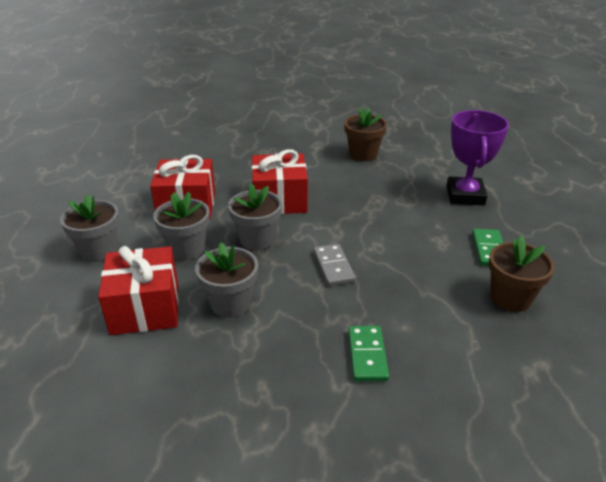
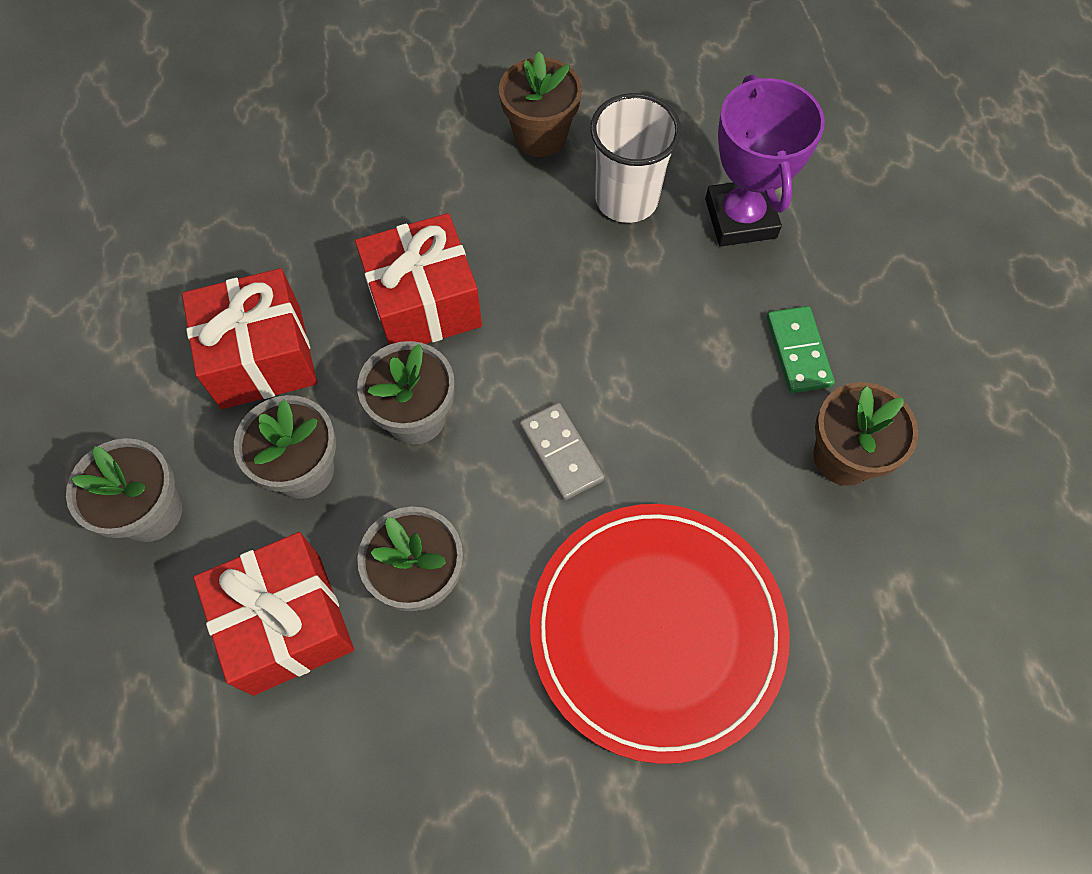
camera: 15 degrees left, 30 degrees up
green domino [348,326,389,382] -> red plate [530,504,790,764]
none -> white cup [590,93,681,223]

